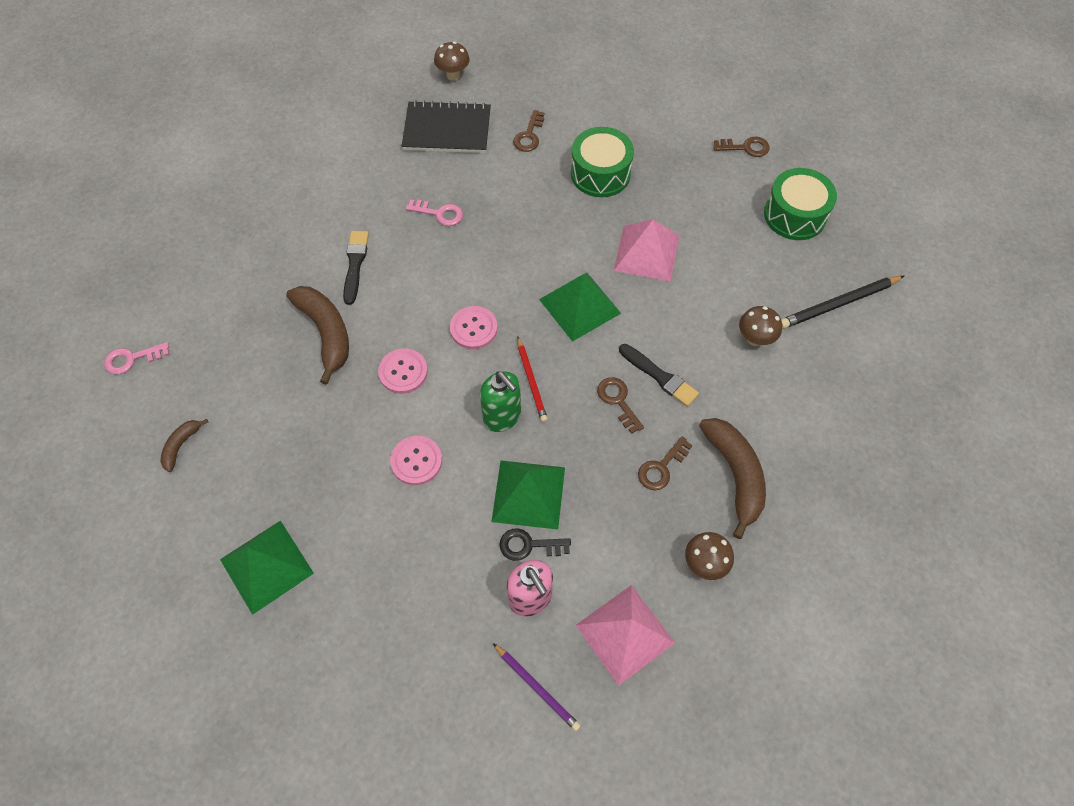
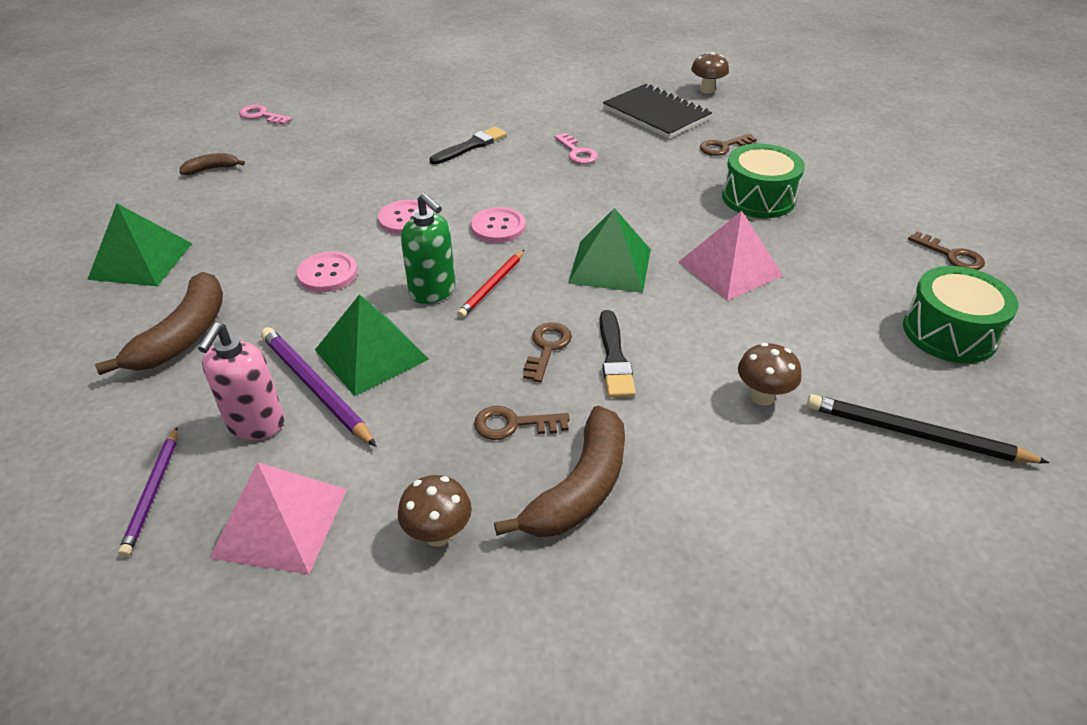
camera: 45 degrees right, 20 degrees down
brown banana [286,286,349,385] -> brown banana moved to [95,272,223,375]
green soap dispenser [480,371,521,432] -> green soap dispenser turned 45 degrees counterclockwise [401,193,455,304]
black key [499,528,571,561] -> purple pencil [261,327,377,447]

